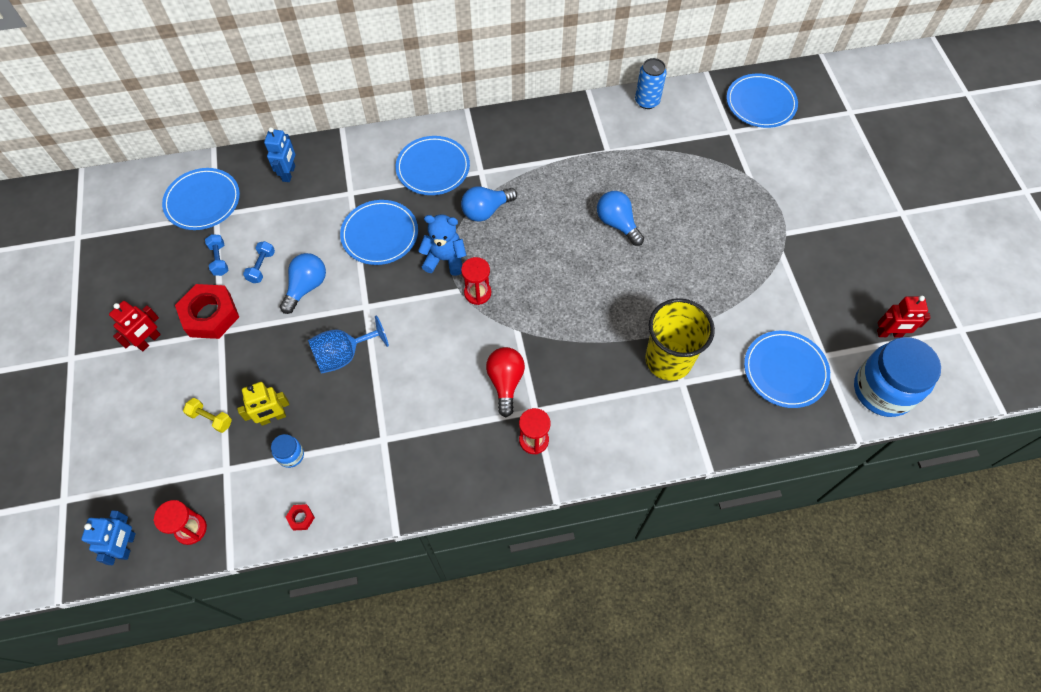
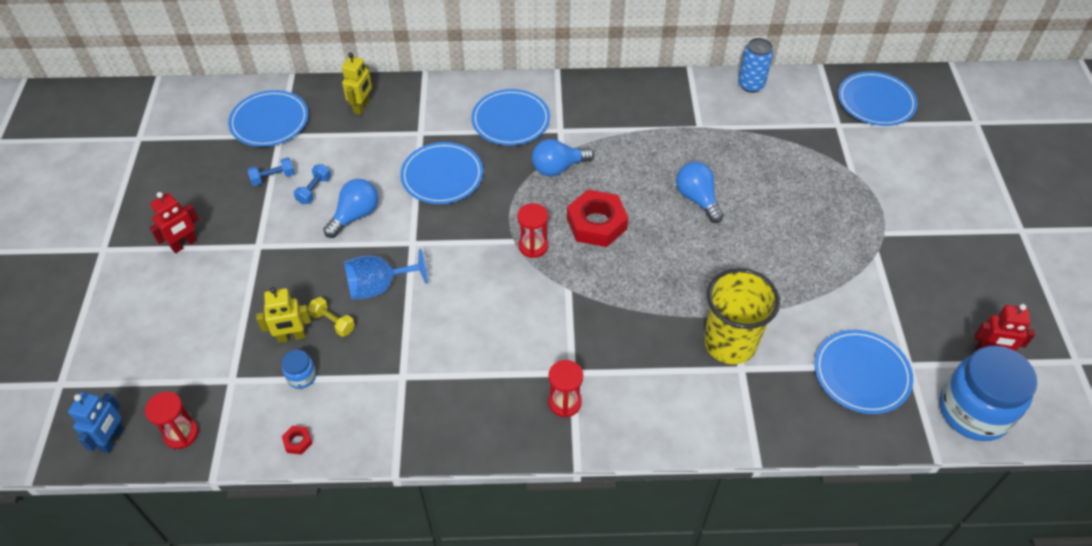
camera: 10 degrees right, 10 degrees down
red nut [175,284,239,339] -> red nut moved to [567,190,628,247]
yellow dumbbell [183,398,232,433] -> yellow dumbbell moved to [308,297,355,337]
blue dumbbell [205,234,228,276] -> blue dumbbell turned 75 degrees clockwise [248,157,295,186]
blue robot [264,127,295,182] -> yellow robot [342,52,372,115]
blue teddy bear [418,215,466,276] -> none
red light bulb [486,347,525,417] -> none

